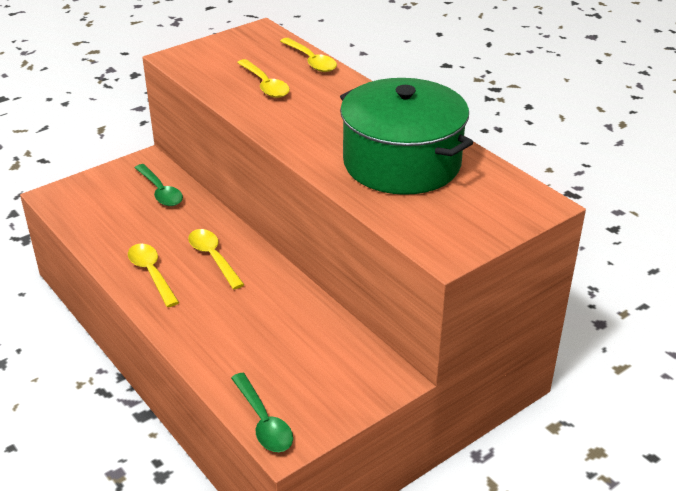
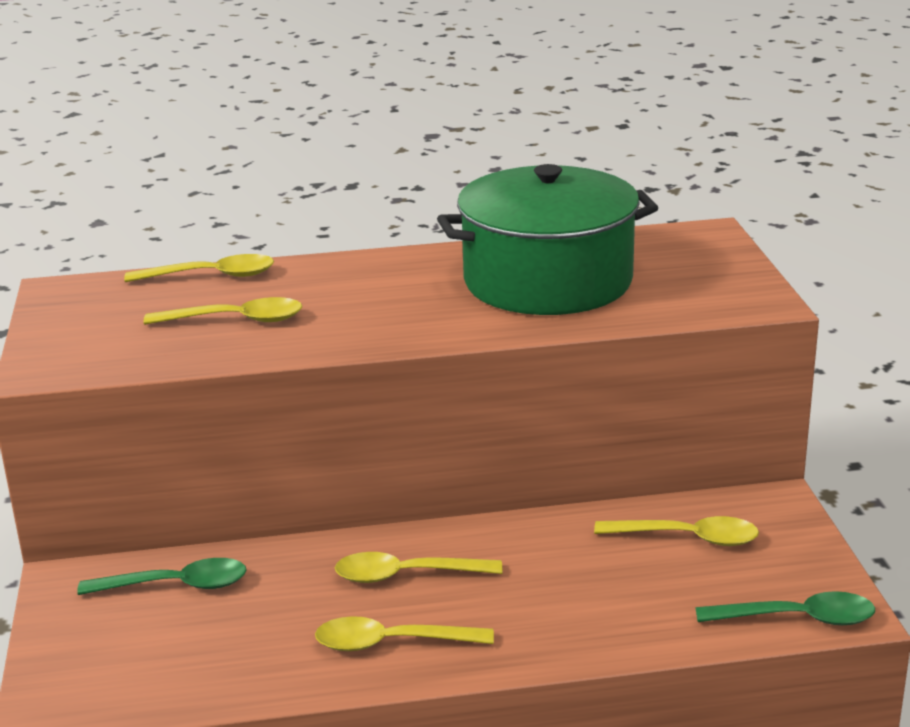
camera: 60 degrees left, 10 degrees down
none -> yellow spoon [594,516,759,546]

